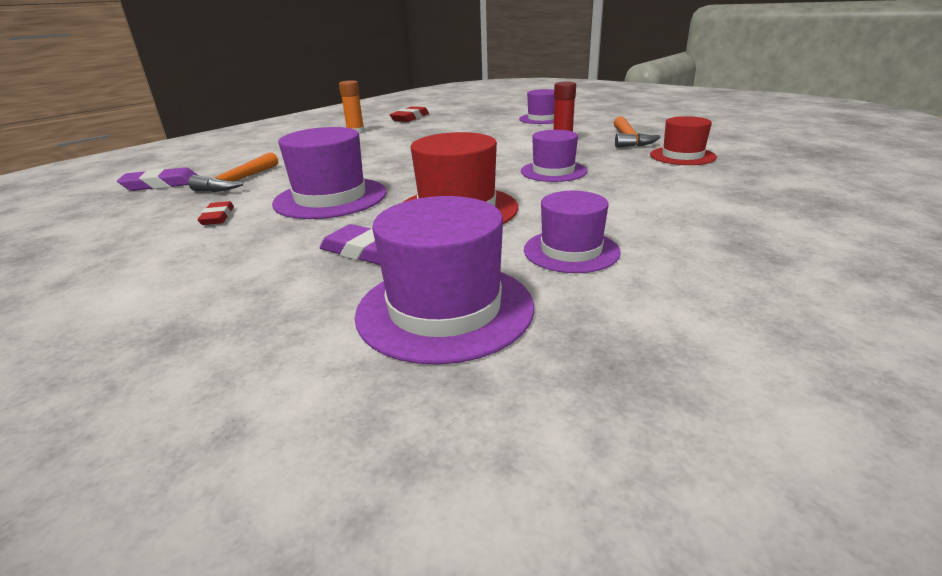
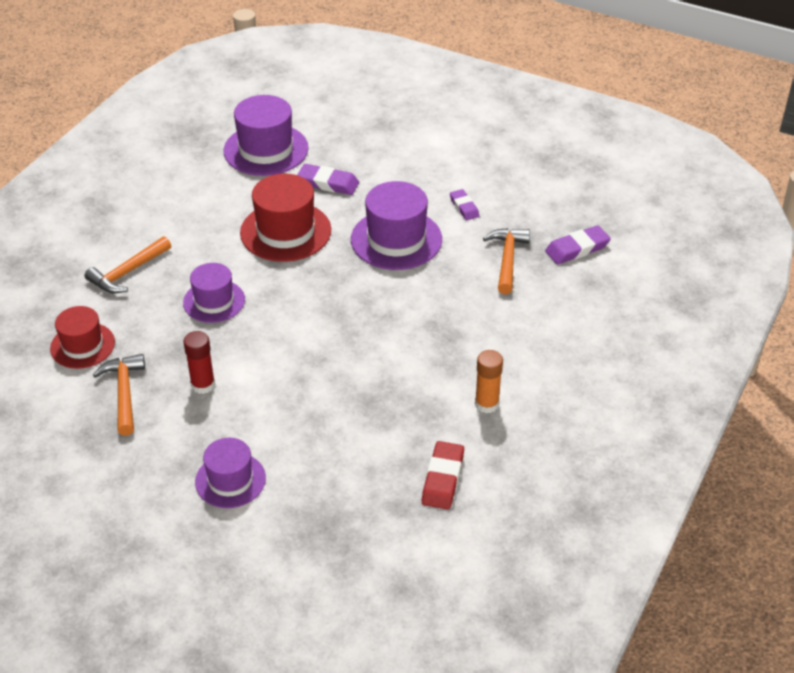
camera: 165 degrees right, 15 degrees up
red eraser [197,201,234,225] -> purple eraser [450,189,480,220]
purple hat [524,191,621,273] -> none
none -> orange hammer [85,236,171,293]

